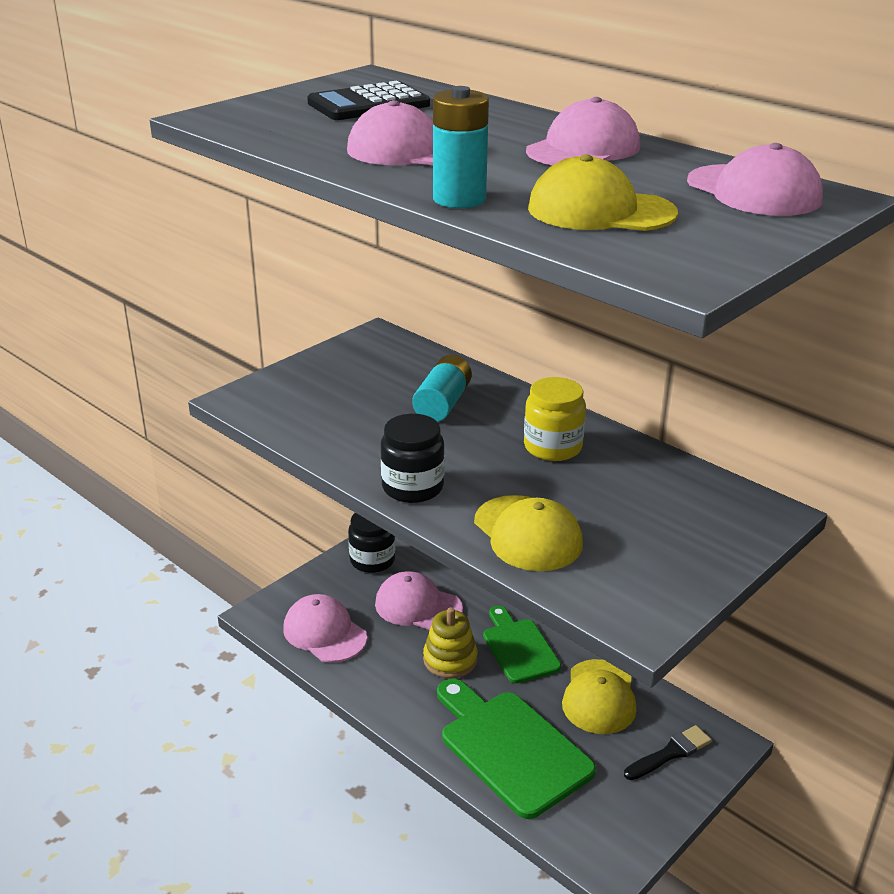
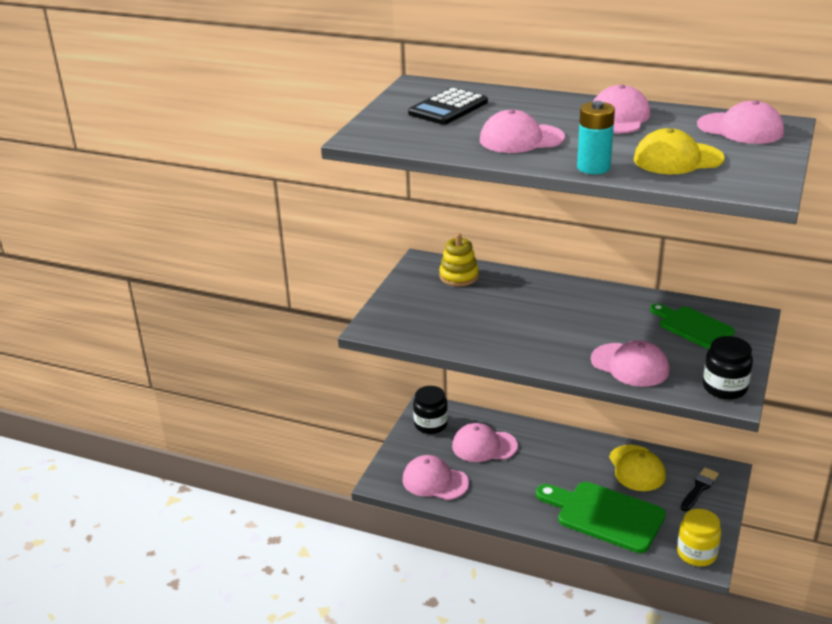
camera: 20 degrees left, 0 degrees up
black jar [381,414,445,503] -> black jar moved to [703,336,753,399]
turquoise battery [412,355,472,422] -> none
yellow stacking toy [423,607,478,678] -> yellow stacking toy moved to [439,233,479,286]
yellow cap [474,495,583,571] -> pink cap [591,340,670,387]
green cutting board [483,606,561,683] -> green cutting board moved to [650,304,735,349]
yellow jar [524,377,586,461] -> yellow jar moved to [677,509,721,566]

